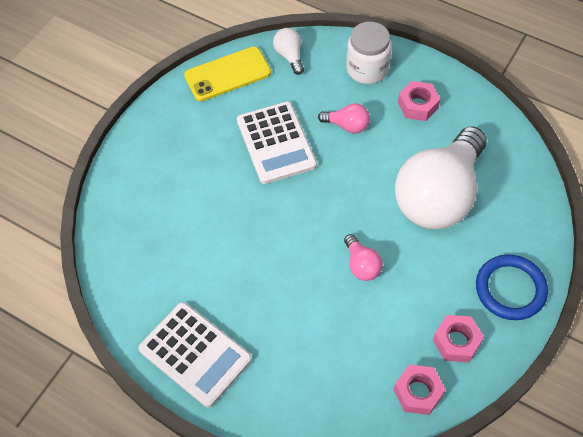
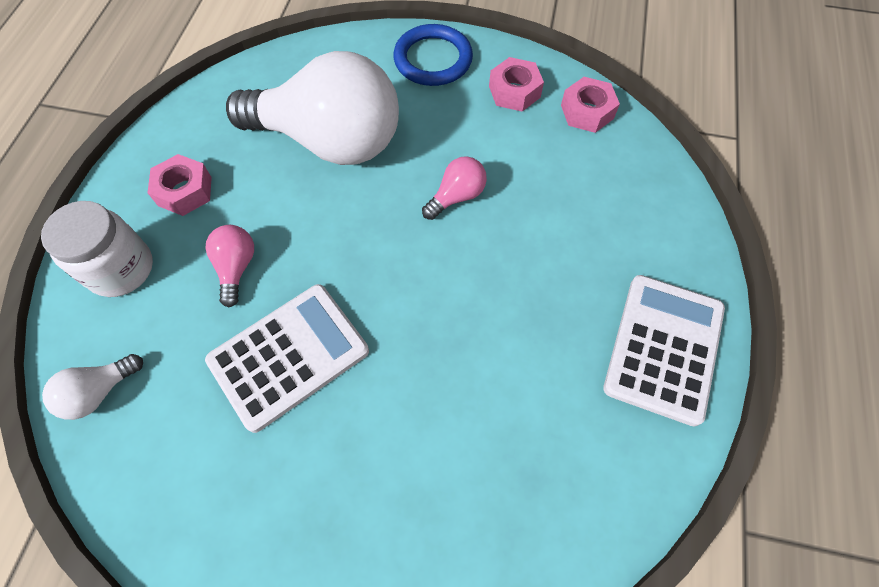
camera: 110 degrees left, 5 degrees up
yellow phone [184,46,271,101] -> none

